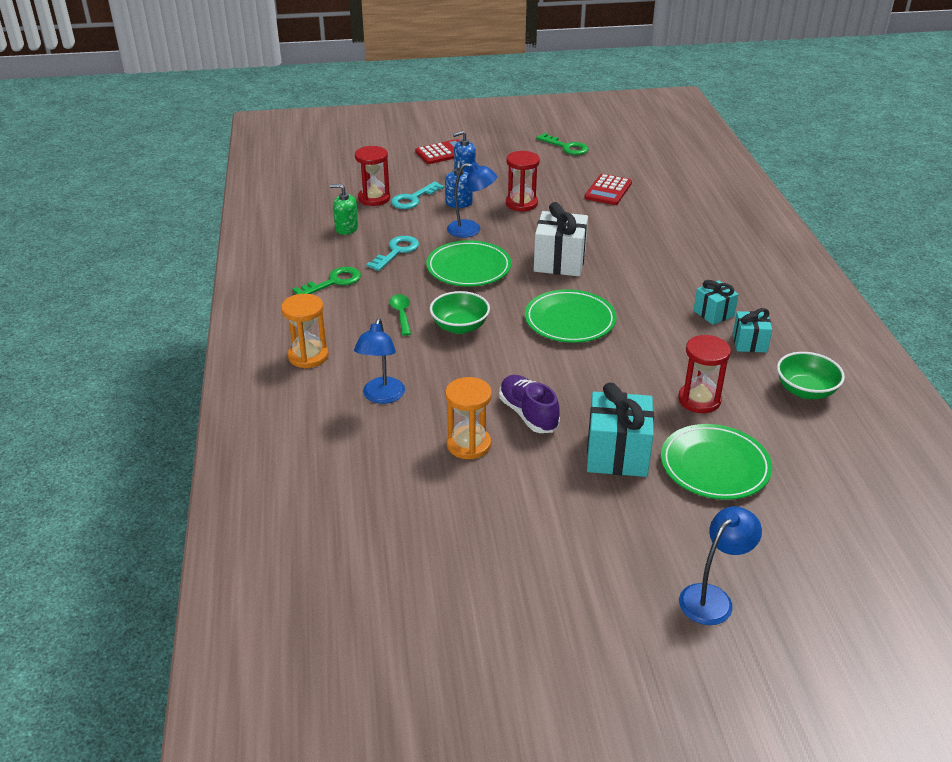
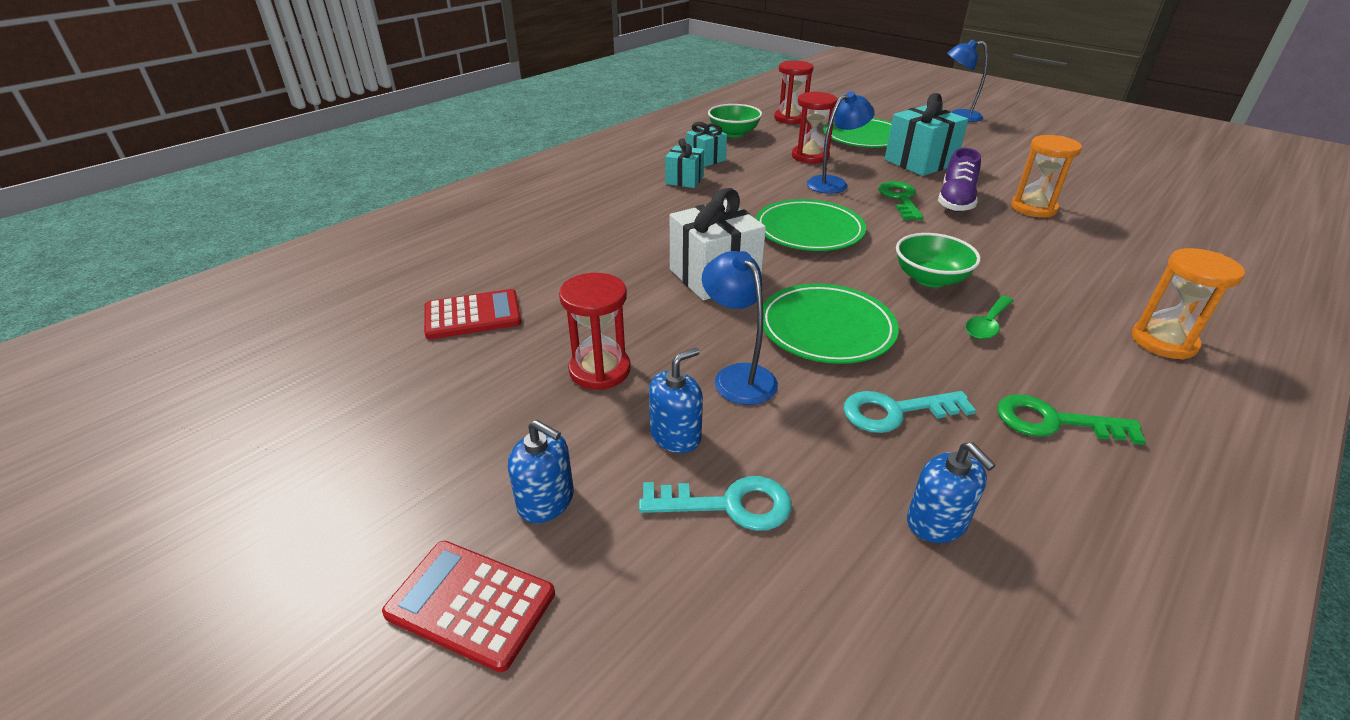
camera: 130 degrees left, 0 degrees up
green soap dispenser [330,184,358,235] -> blue soap dispenser [907,442,996,543]
blue lamp [354,318,405,404] -> blue lamp moved to [807,91,875,194]
red hourglass [355,146,390,206] -> red hourglass moved to [774,61,814,124]
green key [536,133,589,155] -> green key moved to [878,181,924,220]

